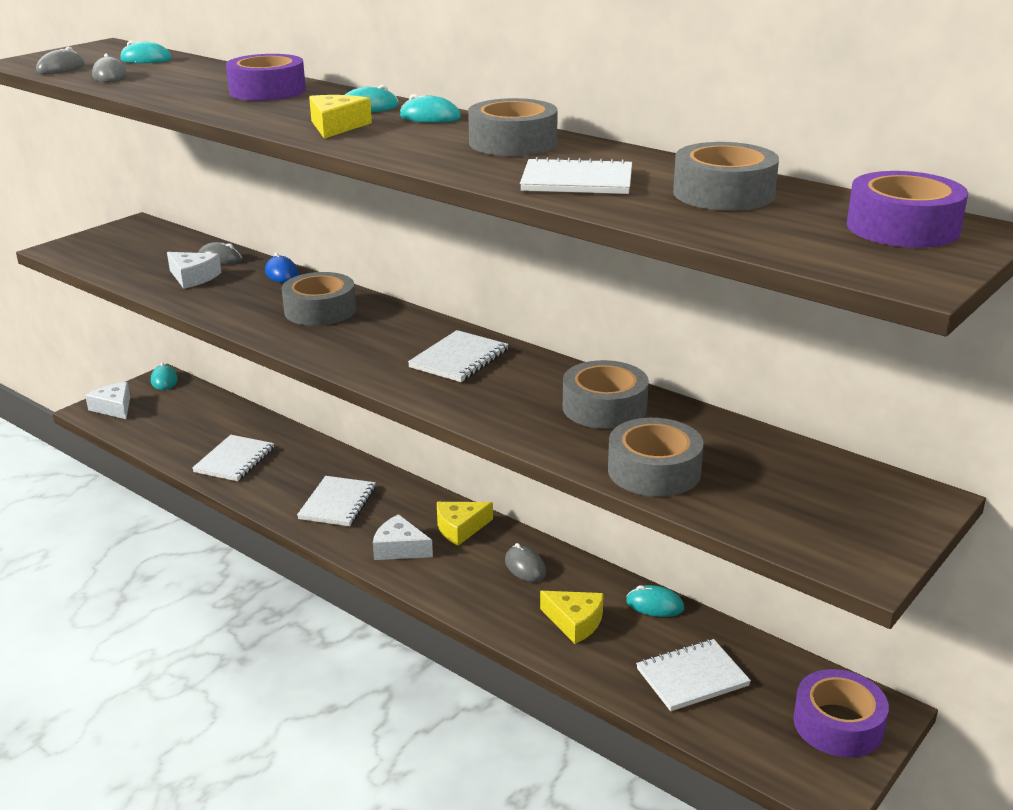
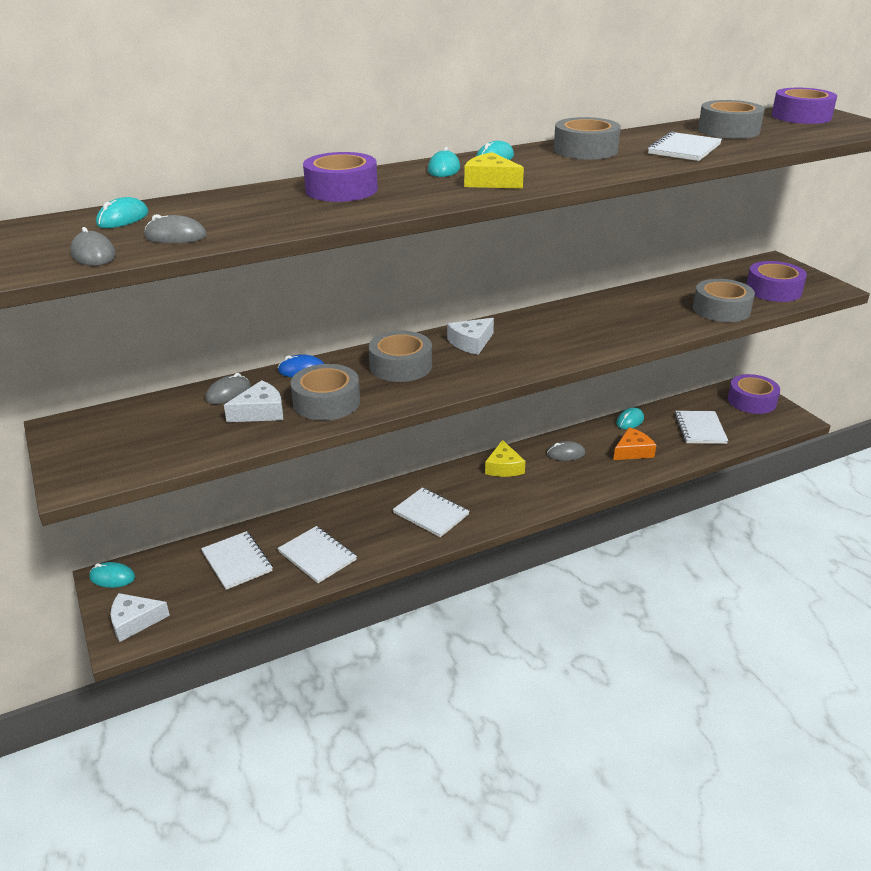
camera: 65 degrees left, 5 degrees up
white cheese [373,514,433,560] -> white cheese moved to [447,318,494,355]
white notebook [408,330,509,382] -> white notebook moved to [201,531,273,590]
yellow cheese [540,591,604,644] -> orange cheese [613,427,656,460]
grey tape [563,360,649,429] -> grey tape moved to [291,364,360,421]
none -> purple tape [746,261,807,302]

